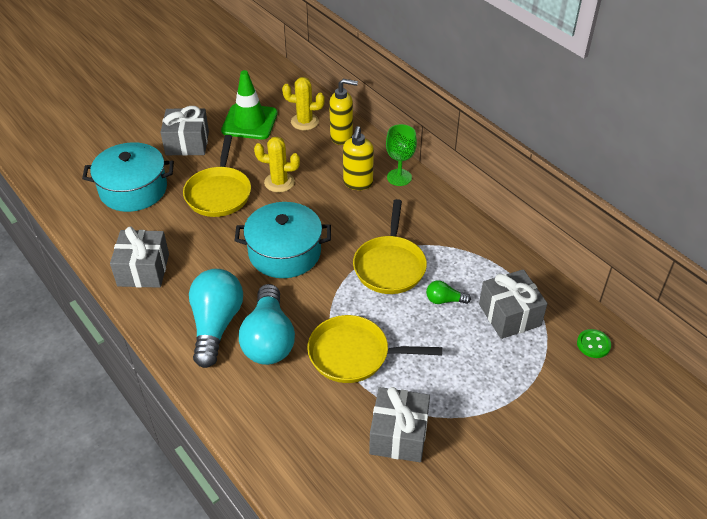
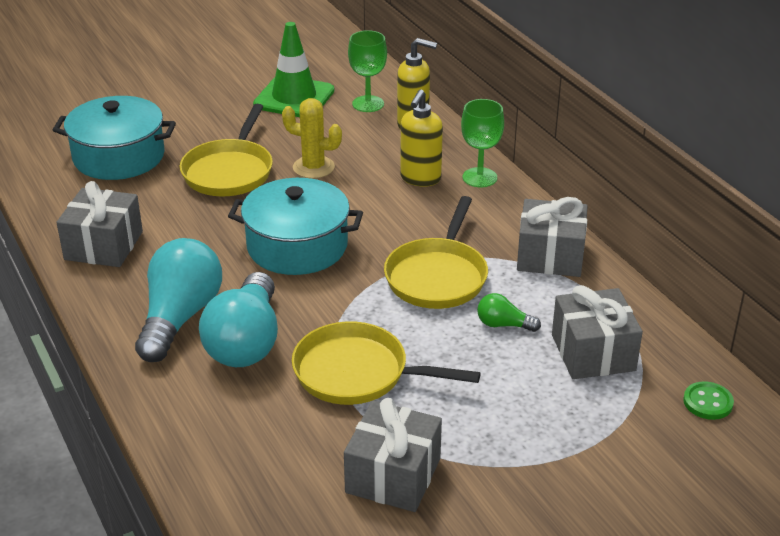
camera: 10 degrees right, 10 degrees down
grey gift [160,106,209,156] -> grey gift moved to [517,197,587,277]
yellow cactus [282,77,325,130] -> green goblet [348,30,387,112]

